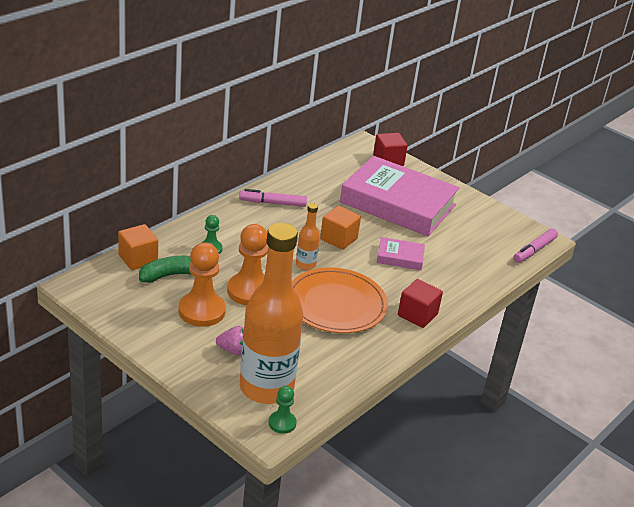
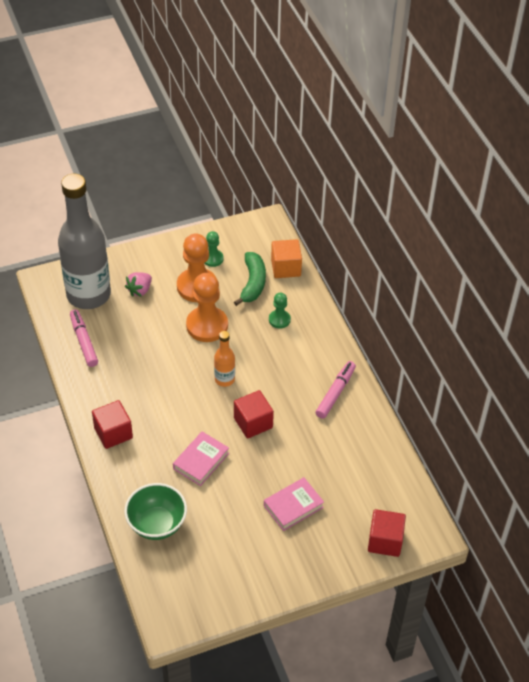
camera: 120 degrees right, 15 degrees up
orange bottle [240,223,303,404] -> grey bottle [58,174,111,309]
green pawn [269,386,297,434] -> green pawn moved to [204,231,224,267]
orange plate [292,268,388,333] -> none
orange cube [320,206,361,250] -> red cube [234,390,274,439]
pink book [340,156,460,236] -> pink book [264,477,324,531], size x0.43
pink marker [514,229,558,263] -> pink marker moved to [70,309,98,367]
none -> green bowl [124,483,187,540]

